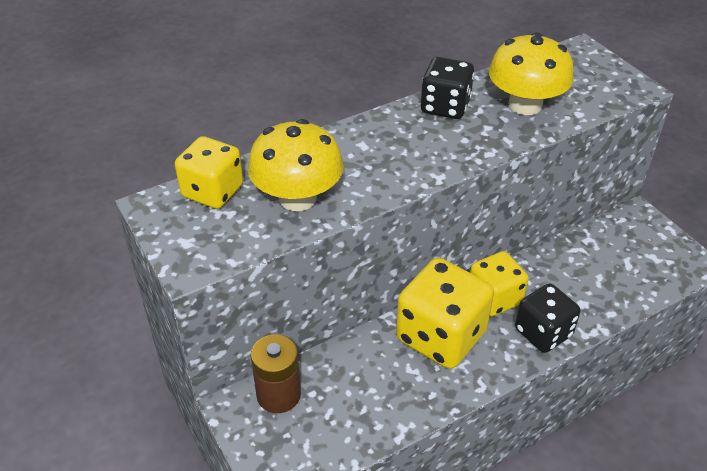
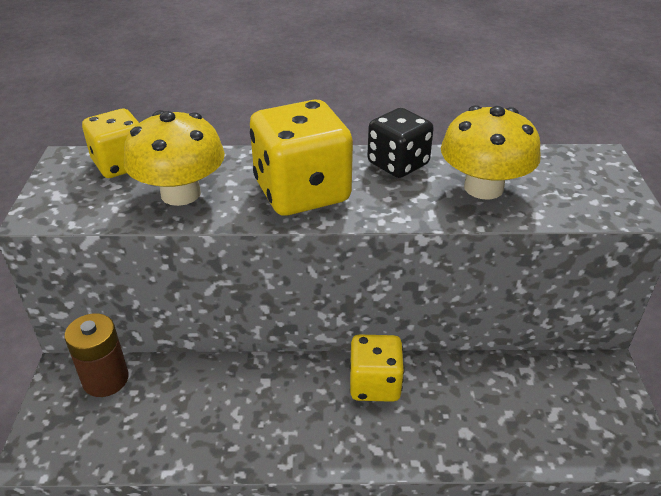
camera: 30 degrees right, 5 degrees down
yellow dice [396,258,494,369] -> yellow dice moved to [250,100,353,216]
black dice [515,283,581,353] -> none

